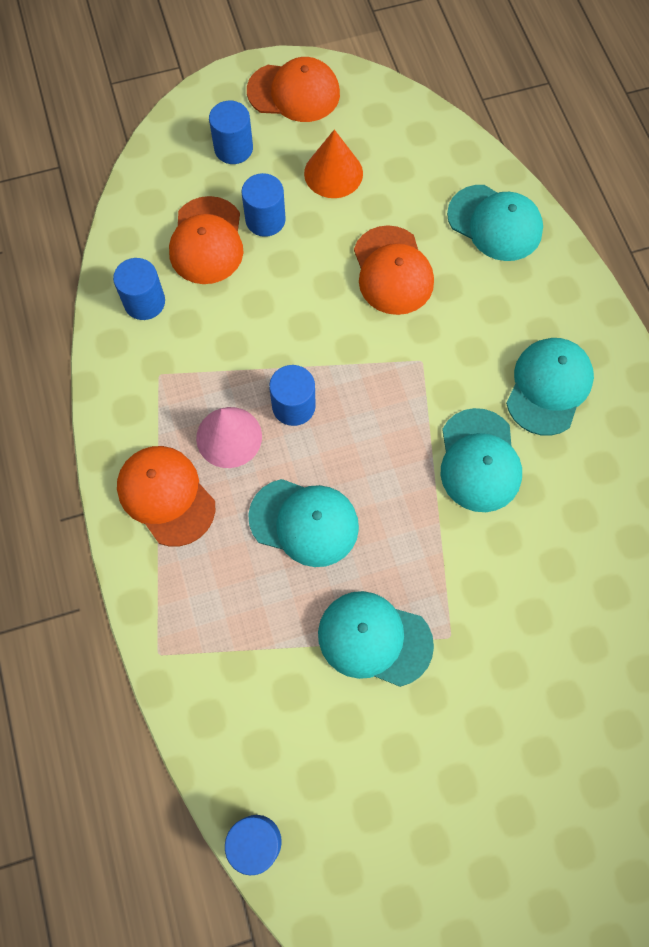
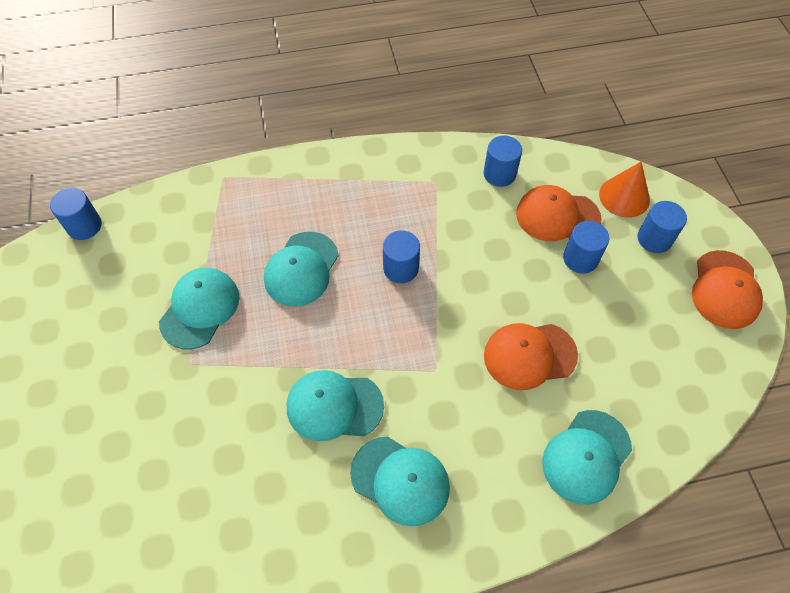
camera: 95 degrees right, 10 degrees down
orange cap [117,446,215,547] -> none
pink cone [196,407,262,468] -> none
orange cone [304,129,363,198] -> orange cone moved to [599,162,650,218]

